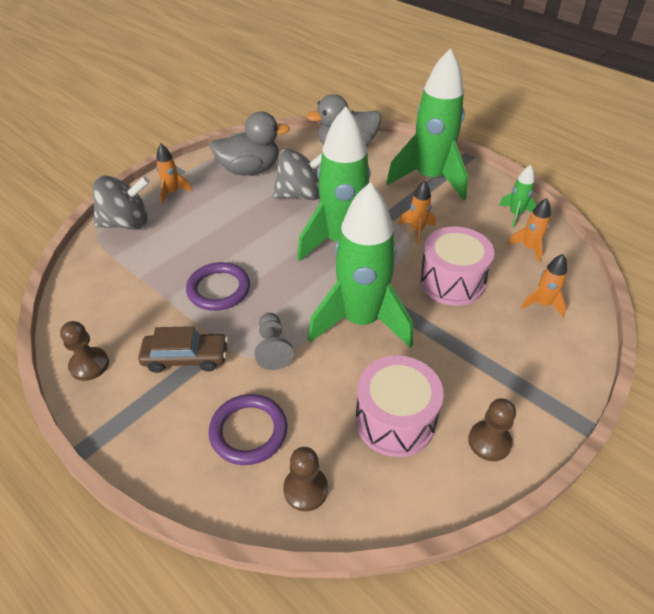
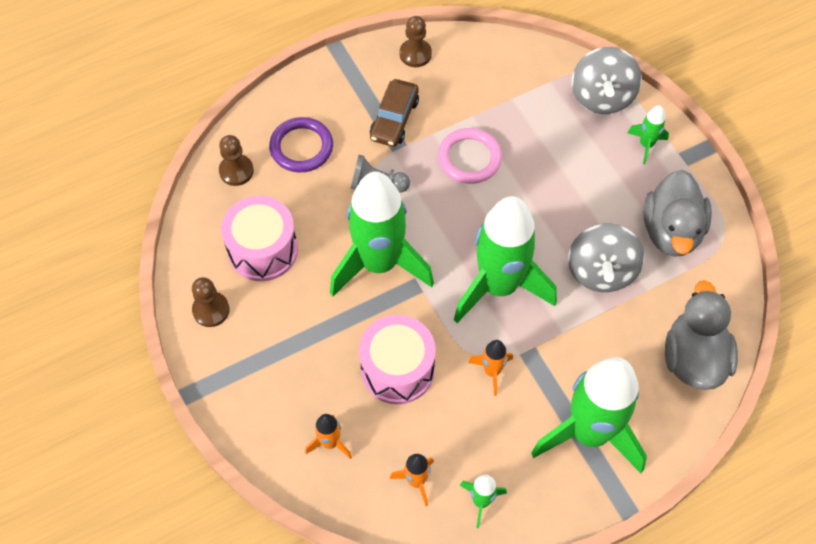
camera: 110 degrees right, 15 degrees up
orange rocket [156,144,192,204] -> green rocket [628,105,669,164]
purple ring [186,262,250,311] -> pink ring [438,128,502,184]

